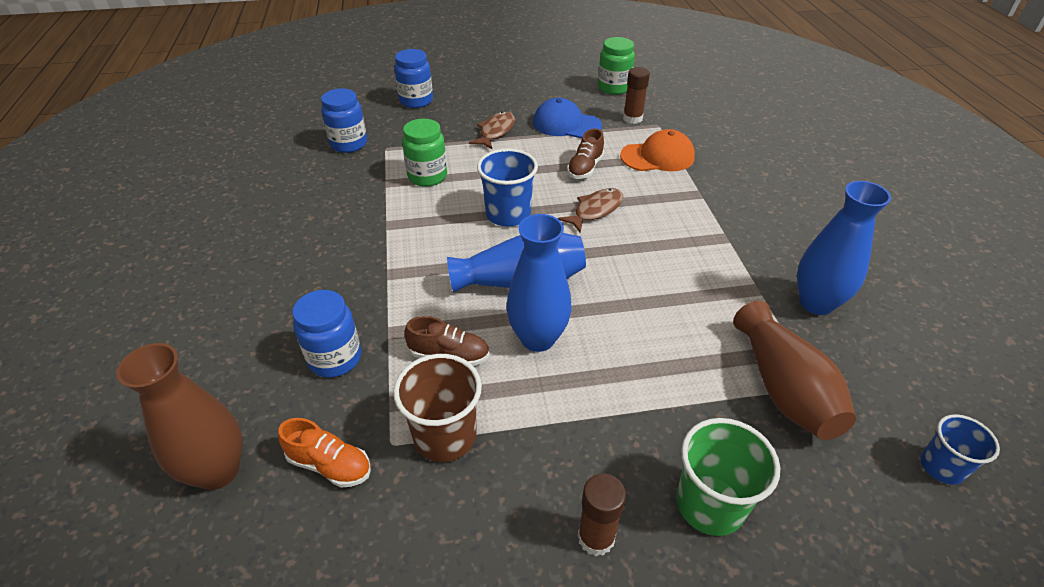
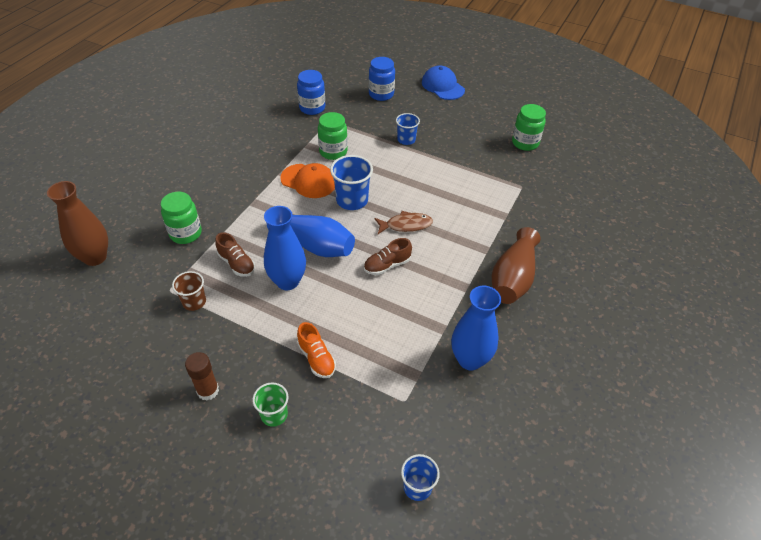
camera: 35 degrees right, 5 degrees up
orange shoe [278,418,371,488] -> orange shoe moved to [297,322,336,378]
blue jar [292,290,361,378] -> green jar [161,192,202,244]
brown cup [393,354,482,462] -> brown cup [172,271,206,311], size x0.63
brown fish [469,112,515,149] -> blue cup [396,113,420,145]
blue cap [533,98,602,139] -> blue cap moved to [422,65,465,100]
brown shoe [567,128,604,179] -> brown shoe moved to [364,238,412,275]
orange cap [620,129,695,171] -> orange cap moved to [280,163,335,198]
brown glue stick [623,67,650,124] -> none
green cup [676,418,780,536] -> green cup [253,383,288,427], size x0.63
brown vase [733,301,856,440] -> brown vase moved to [492,227,541,304]

